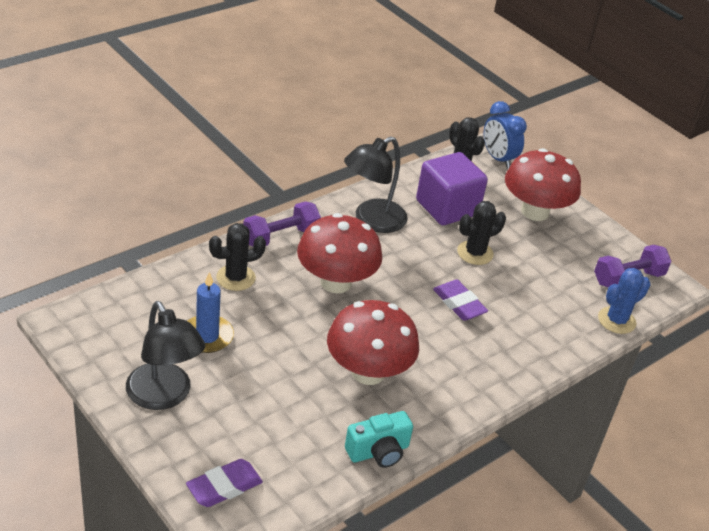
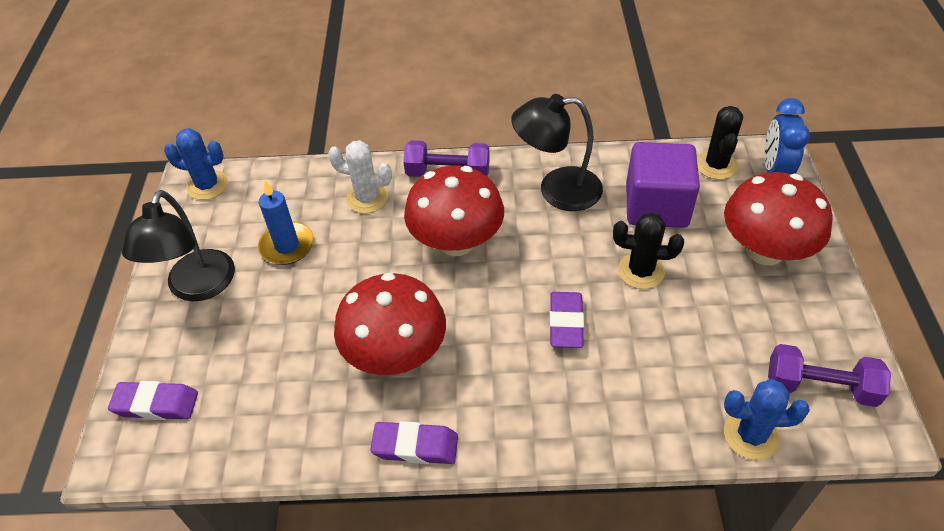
camera: 45 degrees right, 10 degrees up
black cactus [209,223,266,291] -> white cactus [328,140,392,214]
turquoise camera [345,411,413,468] -> none
none -> blue cactus [164,128,228,200]
none -> purple eraser [370,421,458,464]

